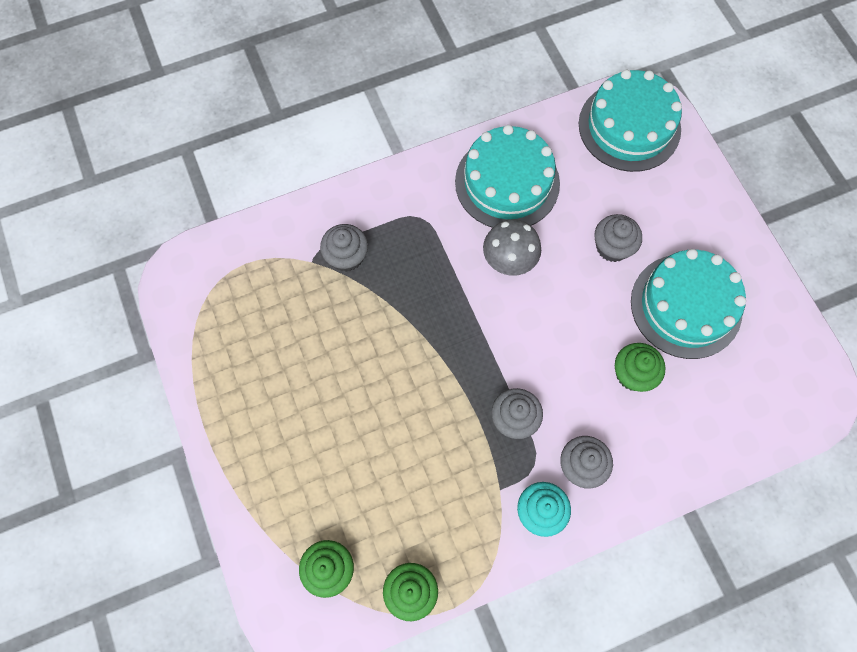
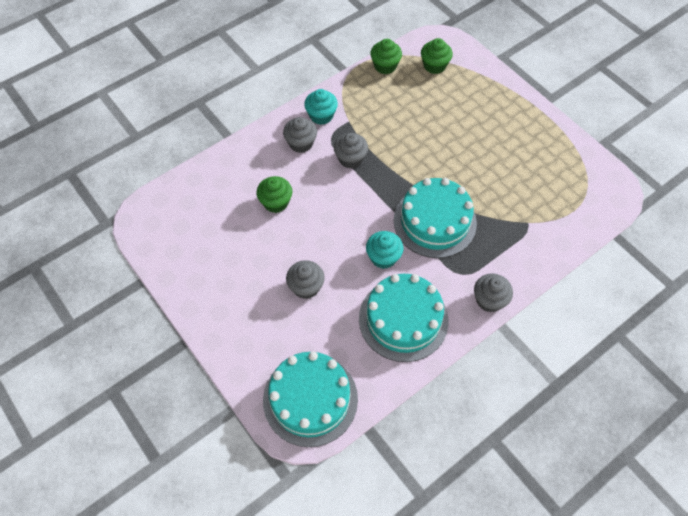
camera: 165 degrees right, 10 degrees down
grey cupcake [320,224,368,272] -> grey cupcake moved to [474,273,513,312]
grey mushroom [483,219,541,276] -> turquoise cupcake [366,231,403,269]
turquoise cake [631,249,746,359] -> turquoise cake moved to [394,178,477,258]

